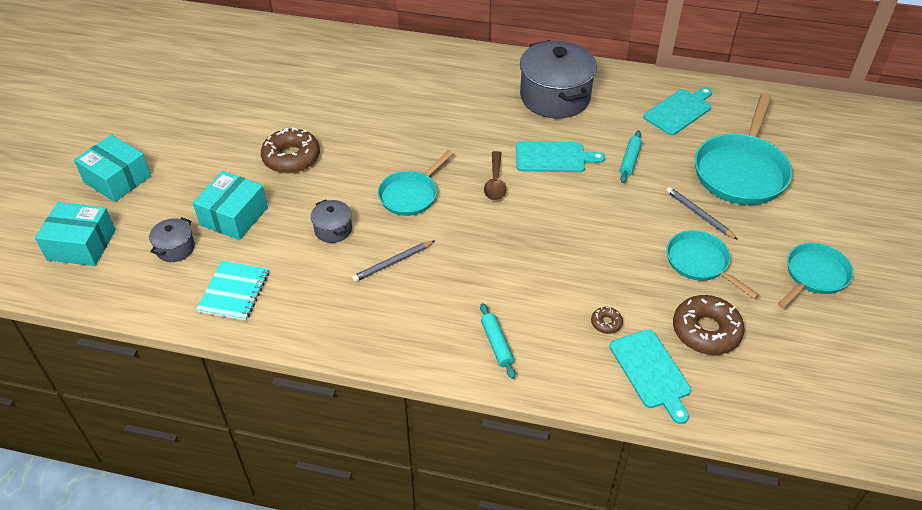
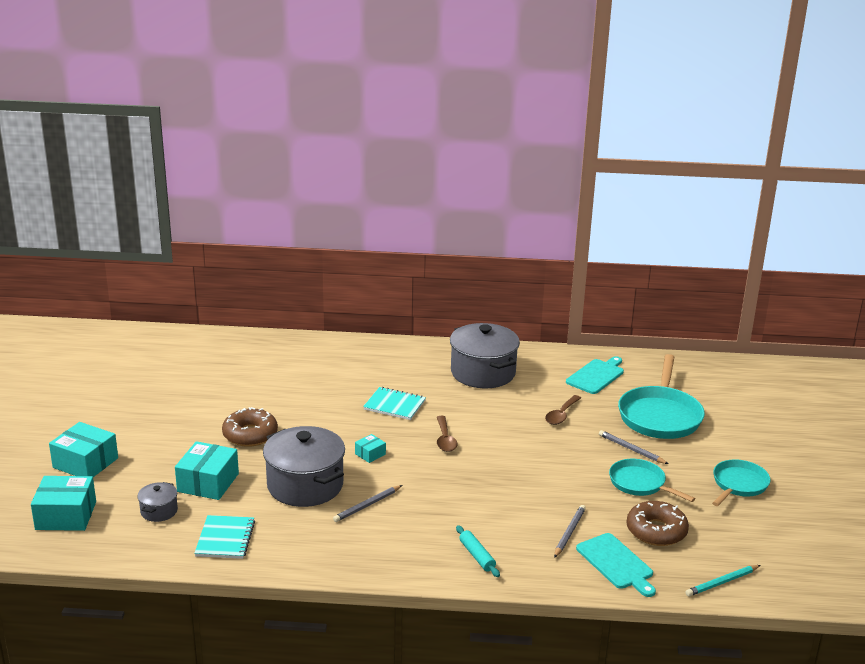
camera: 10 degrees left, 20 degrees down
grey pot [311,200,352,243] -> grey pot [263,426,345,507], size x2.15
turquoise pan [378,150,453,216] -> turquoise box [355,434,386,463]
turquoise cutting board [516,141,605,172] -> none
brown donut [591,307,623,334] -> grey pencil [554,505,586,558]
turquoise rolling pin [620,130,642,183] -> brown spoon [545,395,581,425]
none -> turquoise notebook [363,387,426,420]
none -> turquoise pencil [686,565,761,597]

